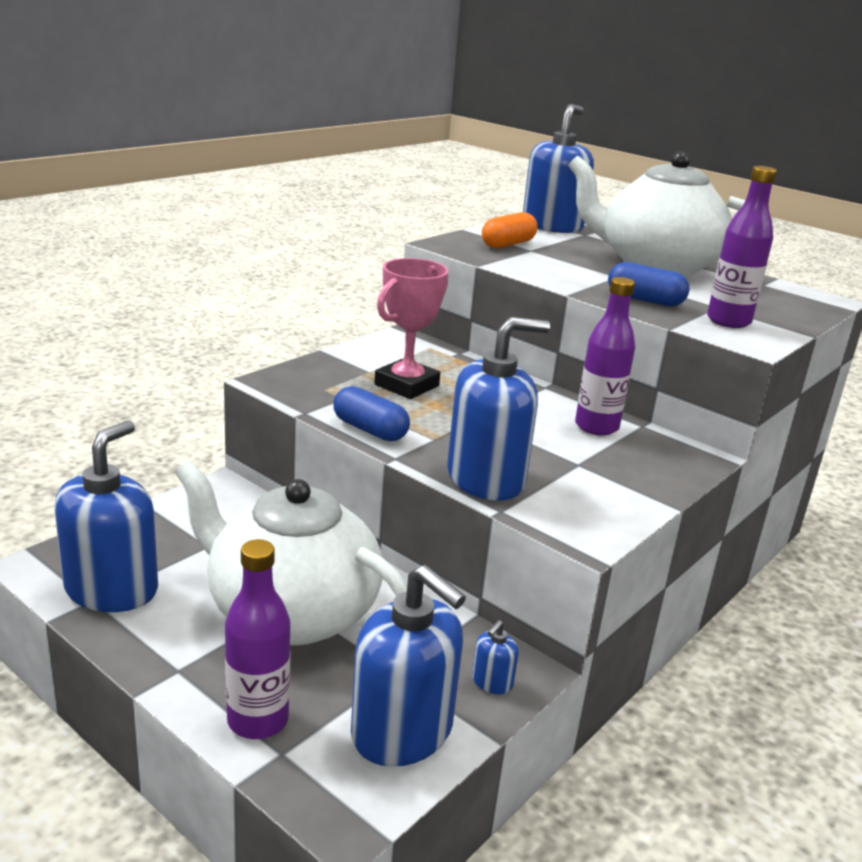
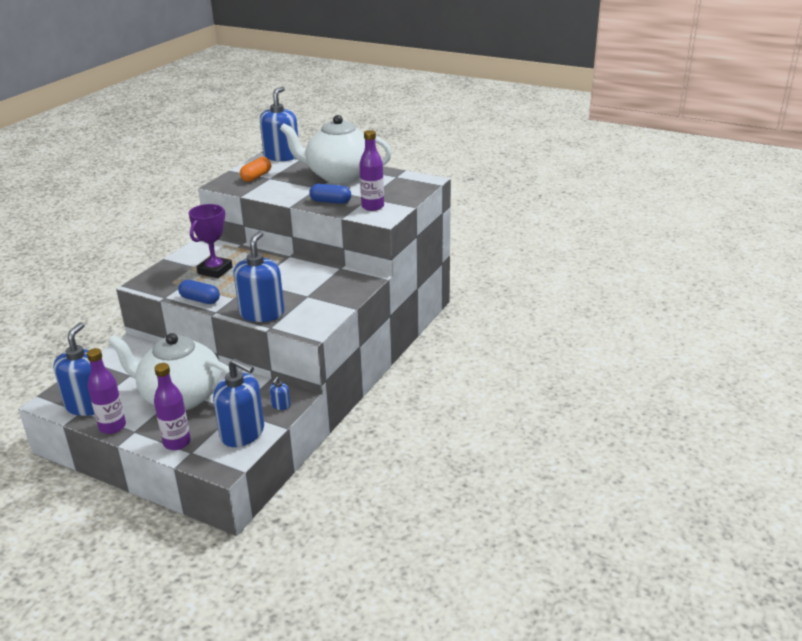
camera: 10 degrees left, 5 degrees up
pink trophy [374,258,449,399] -> purple trophy [188,204,232,278]
blue soap dispenser [447,317,550,501] -> blue soap dispenser turned 45 degrees counterclockwise [233,231,284,322]
purple bottle [575,277,635,436] -> purple bottle moved to [87,348,126,434]

